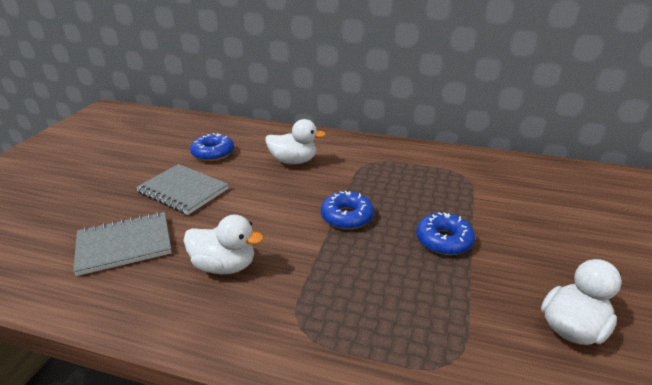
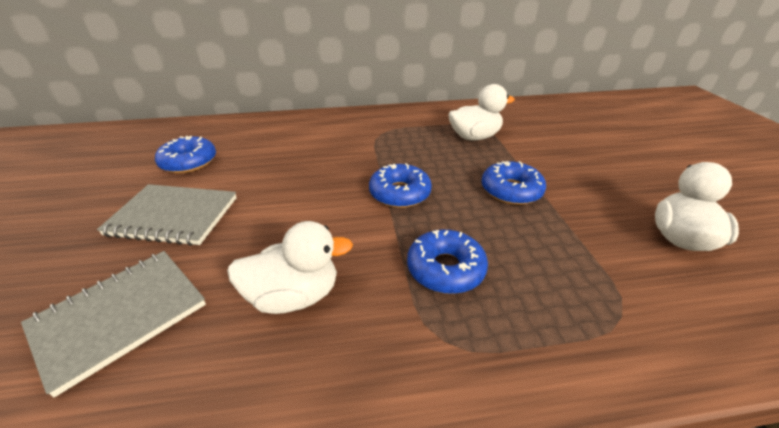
camera: 25 degrees left, 5 degrees up
white duck [265,119,326,164] -> white duck moved to [448,84,515,141]
none -> blue donut [407,229,488,294]

